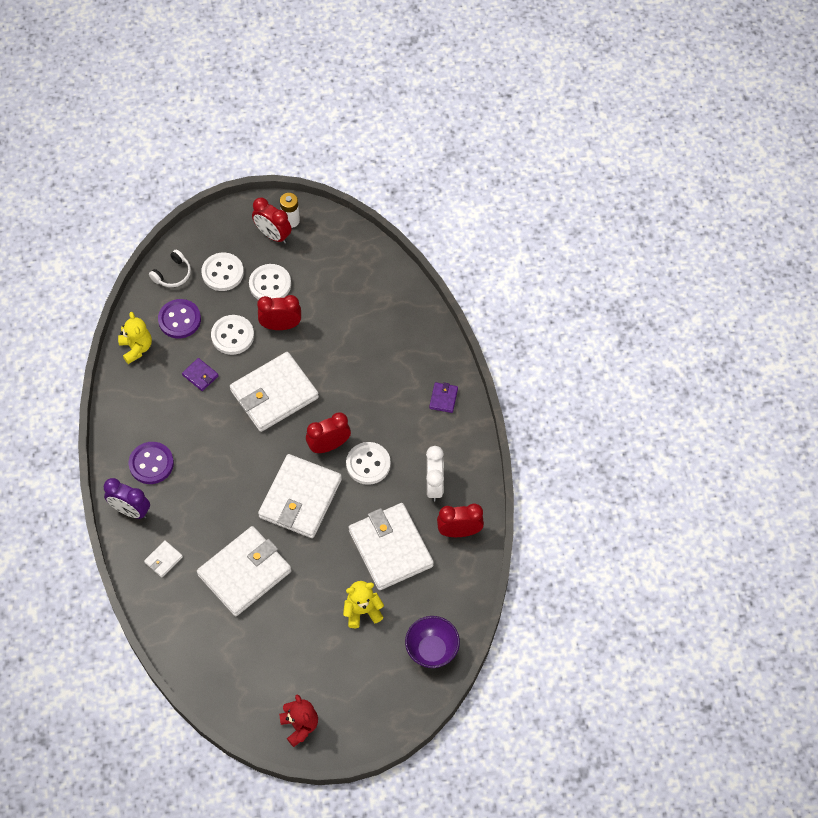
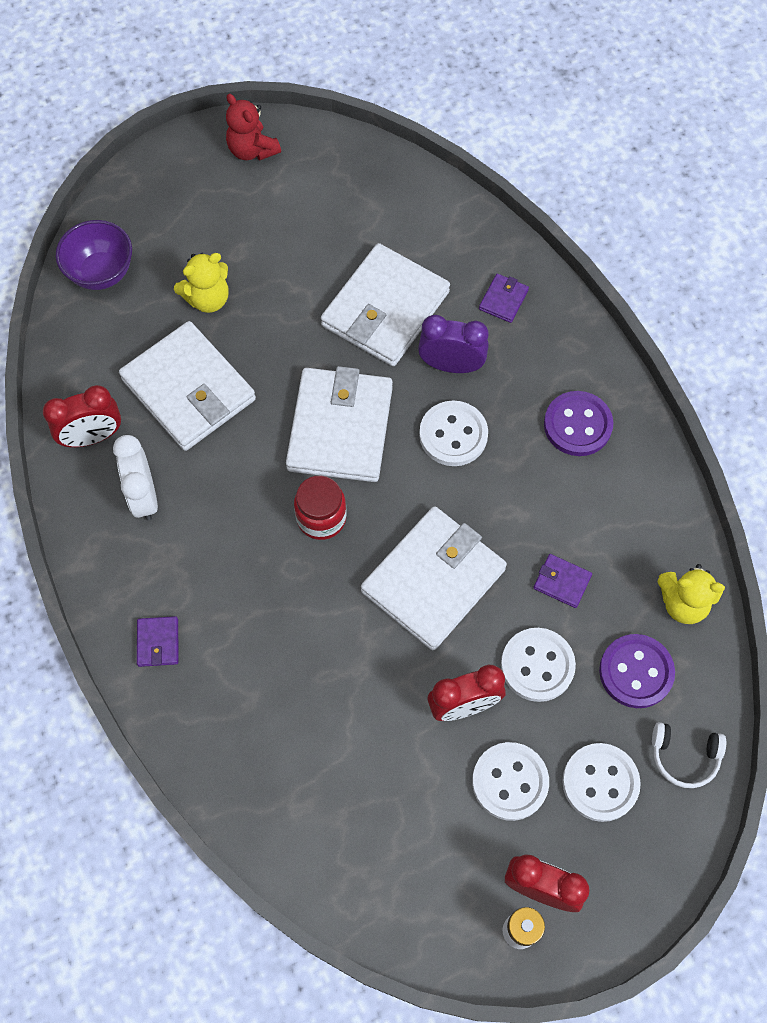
camera: 165 degrees right, 5 degrees up
purple clock [104,478,150,519] -> purple clock moved to [418,315,489,373]
yellow teddy bear [118,312,152,364] -> yellow teddy bear turned 45 degrees counterclockwise [657,564,725,624]
white wallet [144,541,183,577] -> purple wallet [479,274,529,323]
white headphones [149,249,191,287] -> white headphones turned 105 degrees counterclockwise [652,722,726,788]
red clock [306,412,351,453] -> red jar [294,476,347,540]
white button [346,442,391,485] -> white button moved to [419,401,488,466]

